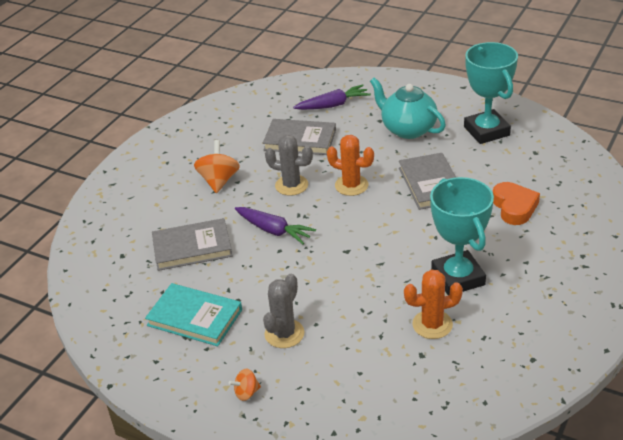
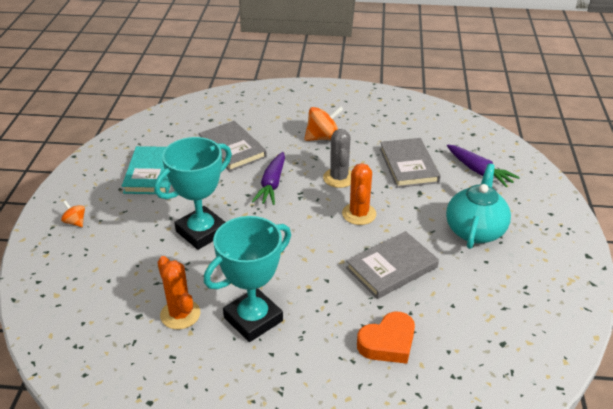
camera: 65 degrees right, 0 degrees up
grey cactus [263,274,304,348] -> none
turquoise trophy [464,42,518,144] -> turquoise trophy moved to [154,137,232,250]

